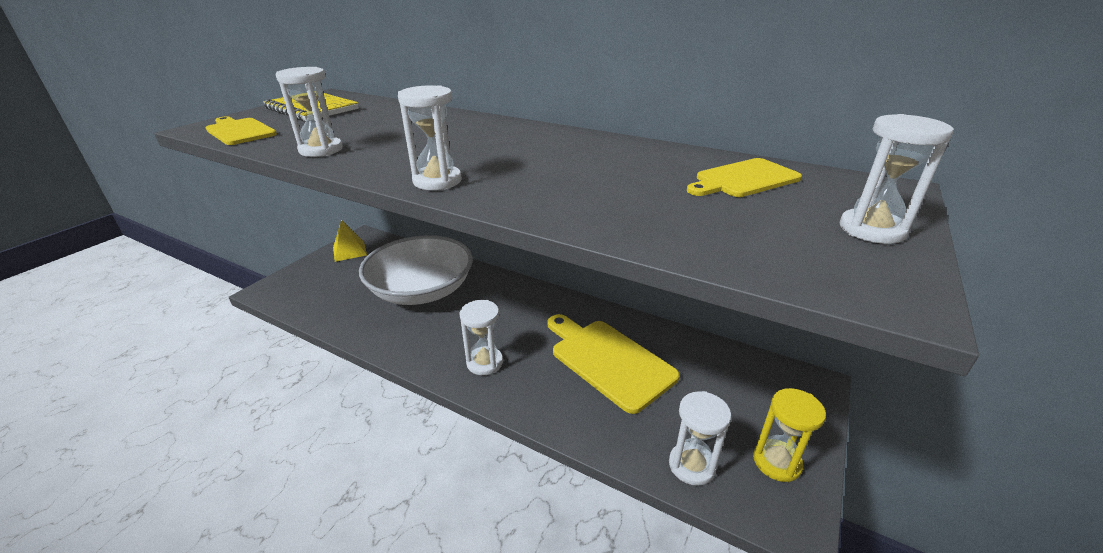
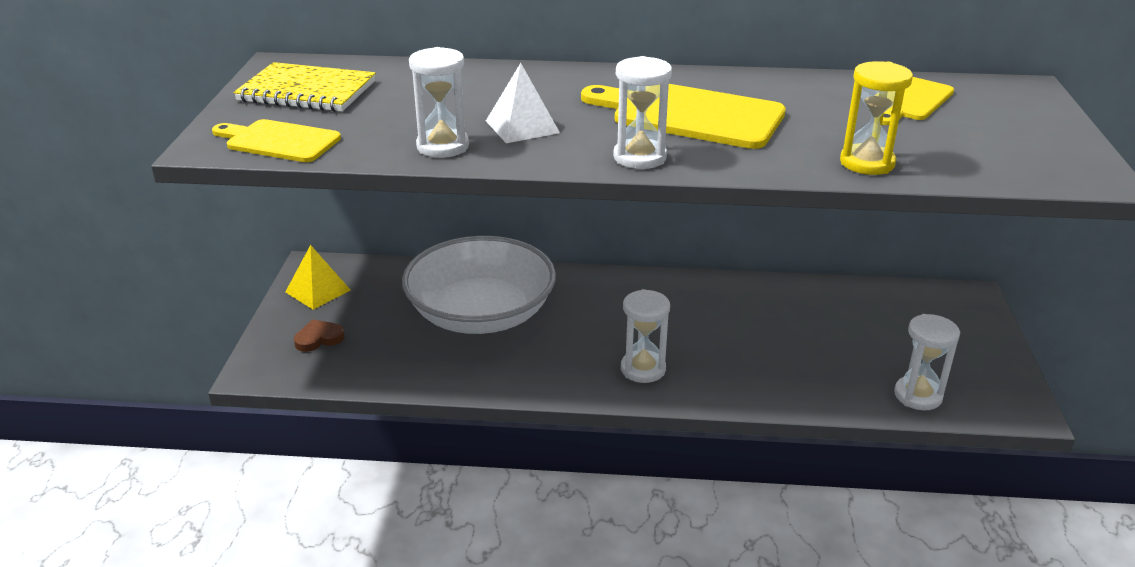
camera: 25 degrees left, 0 degrees up
yellow cutting board [548,314,680,414] -> yellow cutting board moved to [581,84,786,149]
yellow hourglass [753,388,826,482] -> yellow hourglass moved to [840,61,913,175]
white hourglass [839,114,954,244] -> none
none -> brown heart [294,319,345,352]
none -> white pyramid [486,63,560,143]

